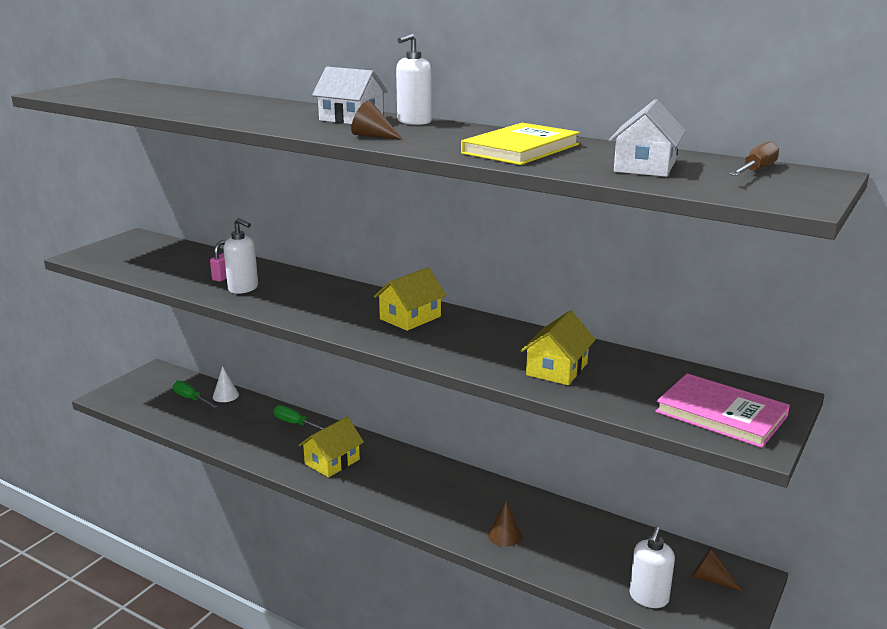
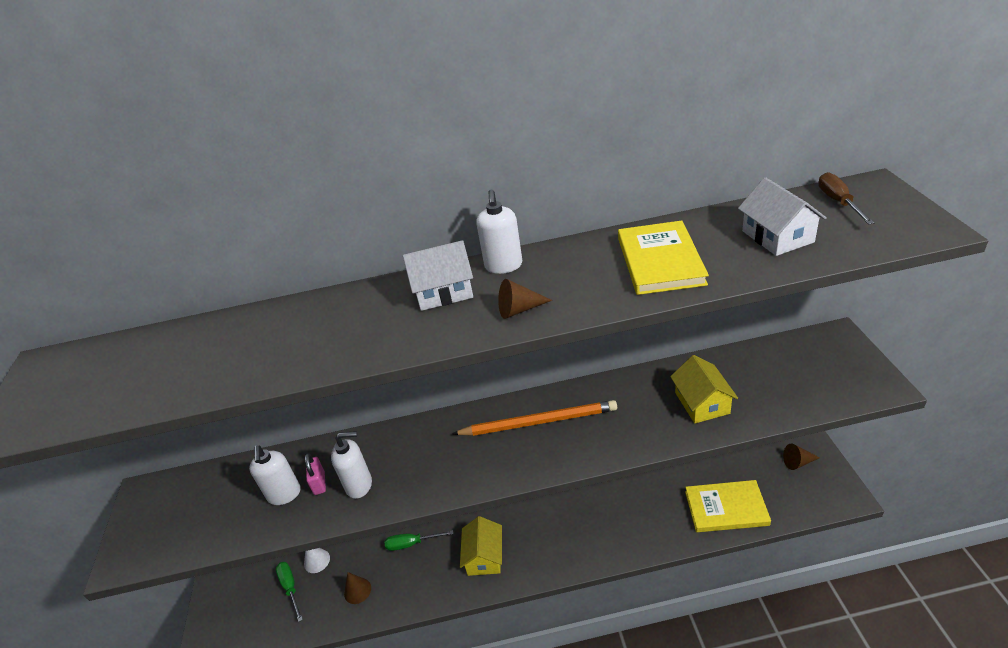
camera: 35 degrees left, 15 degrees up
green screwdriver [173,380,218,408] -> green screwdriver turned 60 degrees clockwise [276,562,303,622]
yellow house [374,267,446,331] -> orange pencil [452,400,617,436]
brown cone [488,501,522,547] -> brown cone moved to [344,572,371,604]
white soap dispenser [629,527,675,608] -> white soap dispenser moved to [249,445,301,505]
pink book [655,373,790,448] -> none
none -> yellow book [685,480,771,532]

